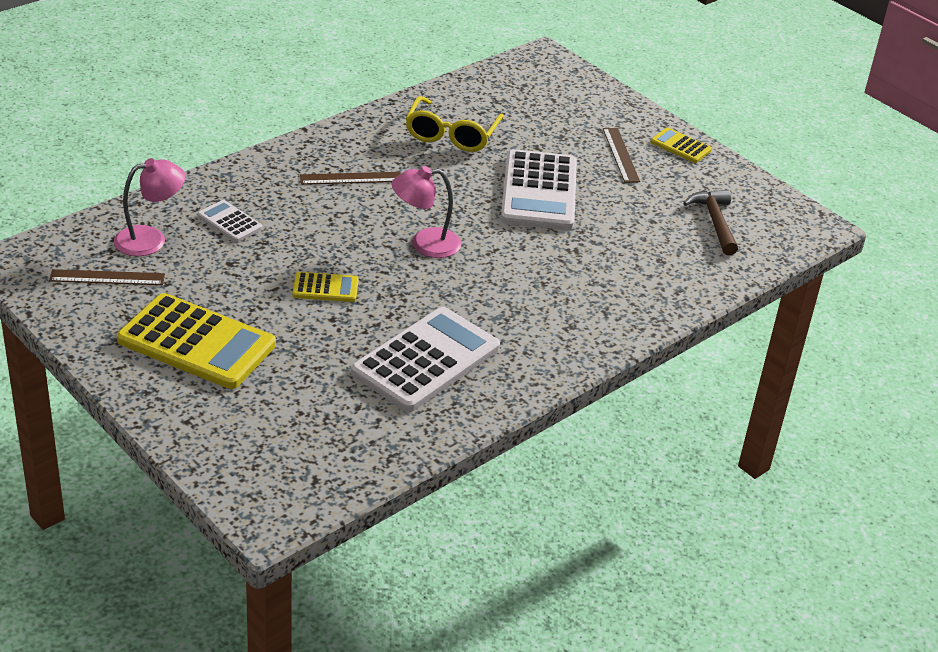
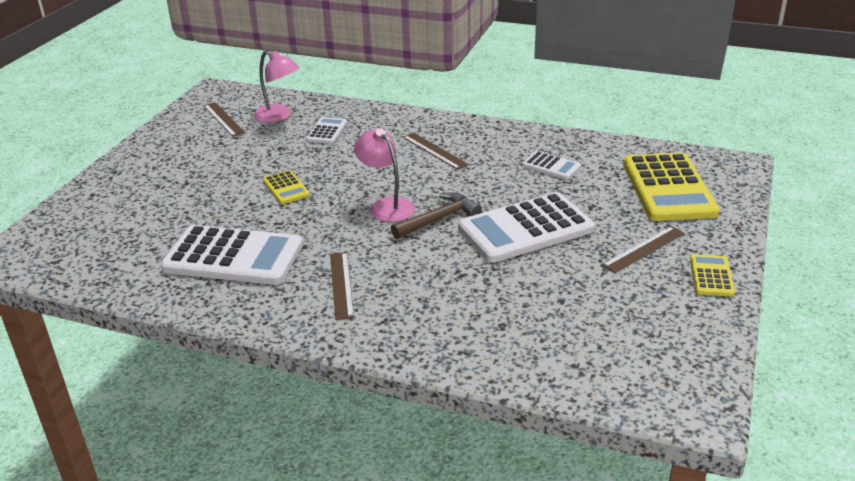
camera: 65 degrees right, 5 degrees down
yellow calculator [117,293,276,389] -> yellow calculator moved to [623,153,720,221]
yellow glasses [405,96,504,152] -> white calculator [522,151,581,180]
brown hammer [683,190,738,255] -> brown hammer moved to [391,192,482,239]
none -> brown ruler [330,252,354,320]

